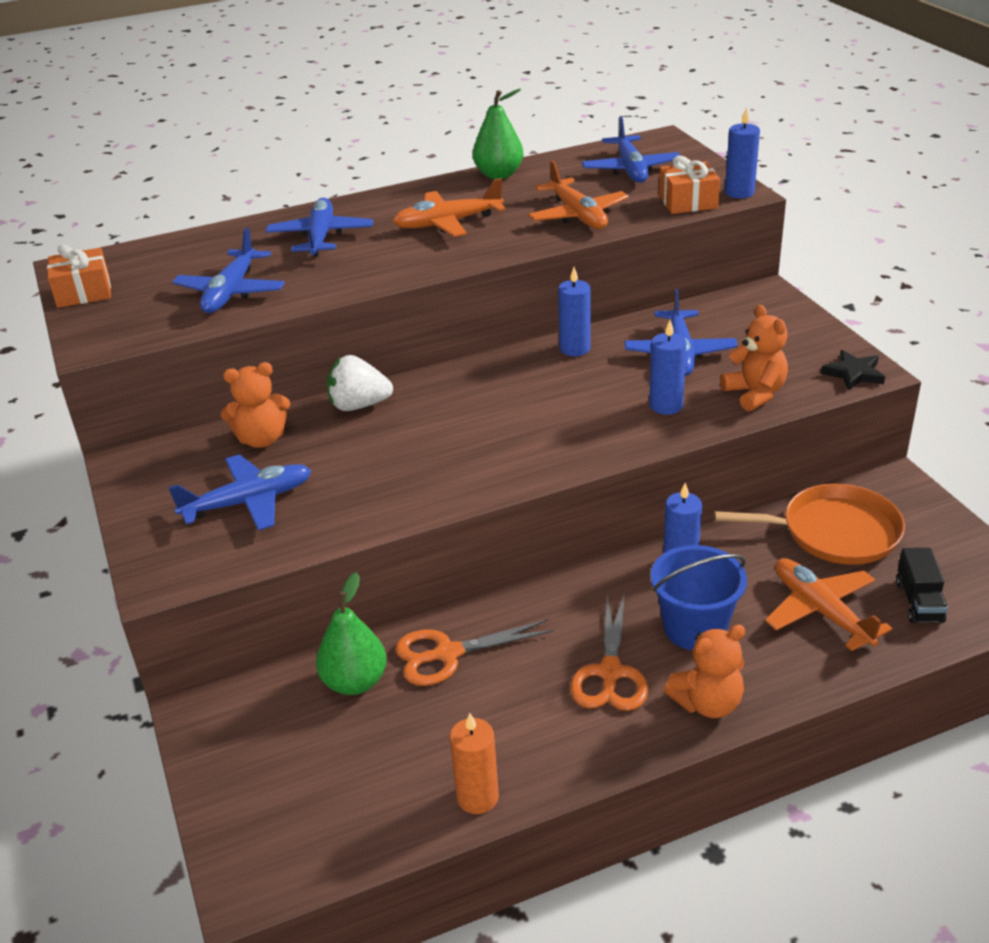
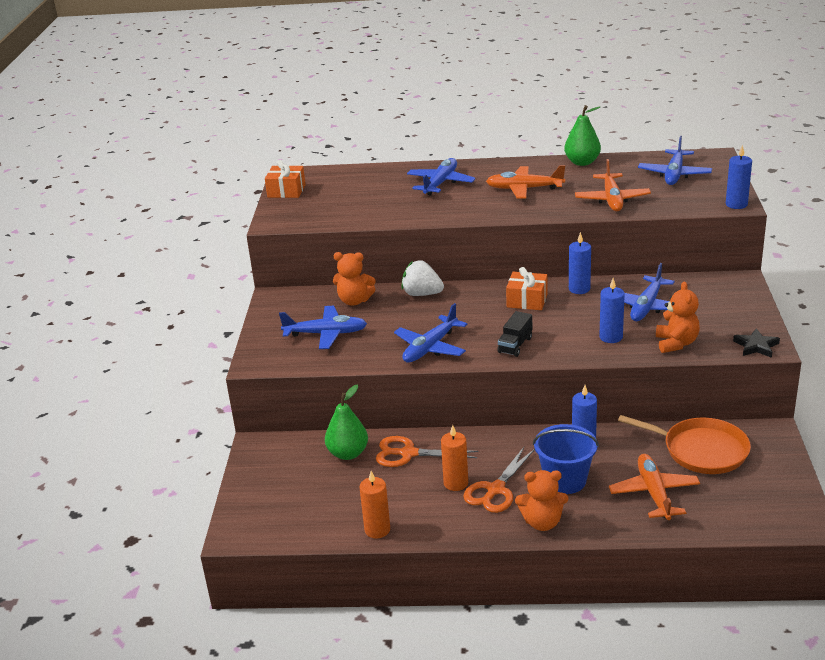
camera: 25 degrees right, 5 degrees down
blue plane [172,228,285,313] -> blue plane moved to [394,303,467,363]
orange gift [659,156,720,214] -> orange gift moved to [506,267,548,310]
black truck [896,548,948,623] -> black truck moved to [497,311,532,357]
none -> orange candle [441,425,468,491]

